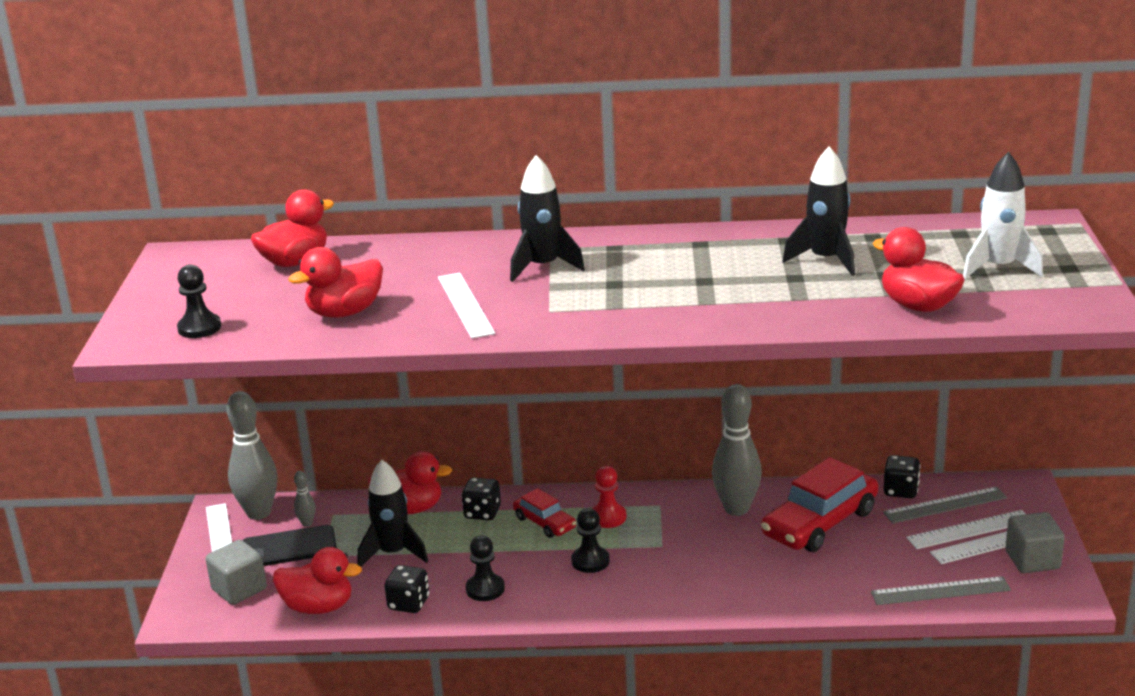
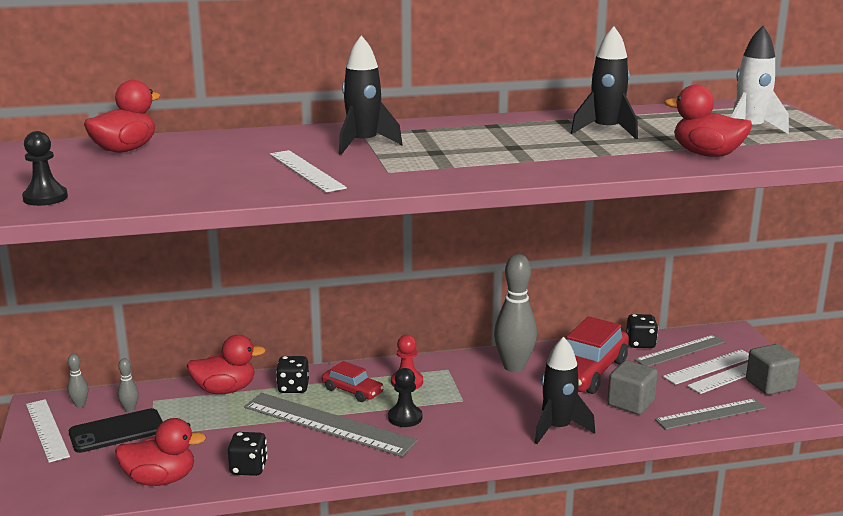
camera: 15 degrees left, 5 degrees down
grey cube [206,540,267,605] -> grey cube moved to [607,360,658,415]
grey bowling pin [226,391,278,520] -> grey bowling pin [68,354,88,408], size x0.44
red duck [288,247,383,318] -> none
black rocket [358,460,428,567] -> black rocket moved to [535,337,595,444]
black pawn [466,535,505,601] -> none
none -> grey ruler [244,393,418,457]

